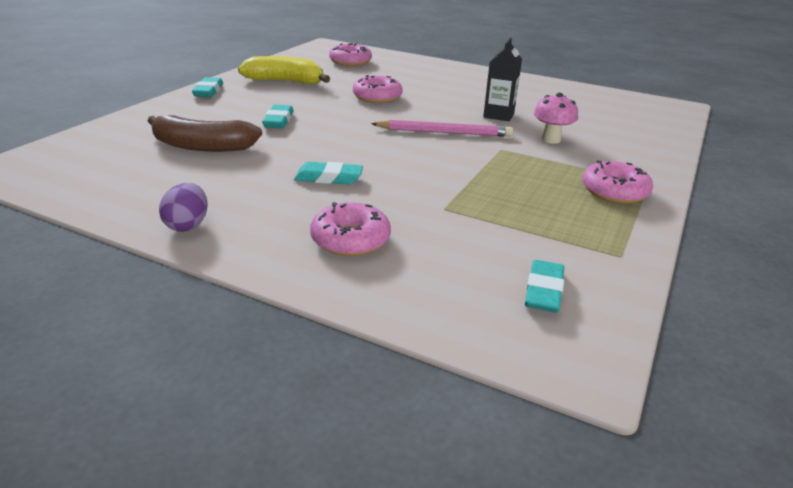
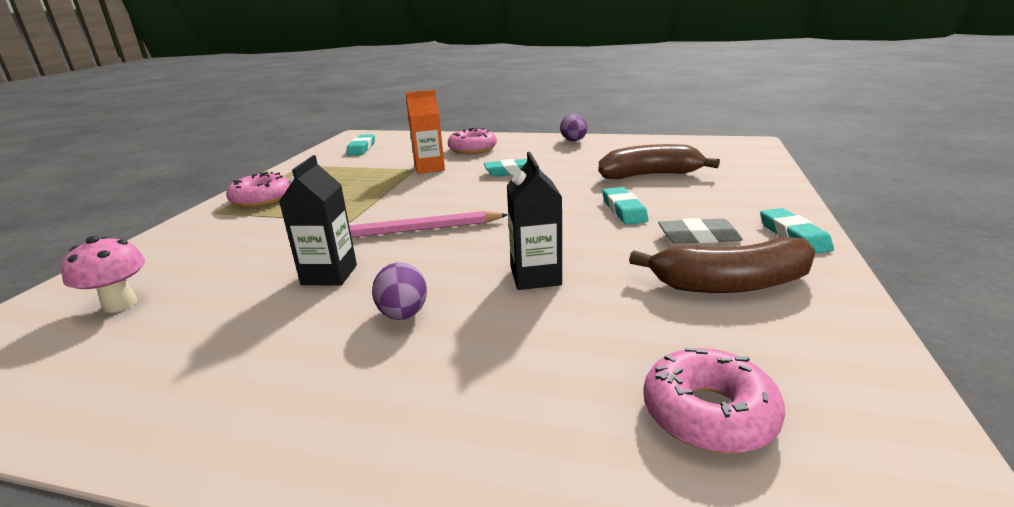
camera: 170 degrees right, 5 degrees down
yellow banana [238,56,330,84] -> brown banana [629,237,815,293]
pink donut [353,75,403,103] -> black carton [507,152,562,290]
pink mushroom [533,93,578,144] -> pink mushroom moved to [61,236,145,313]
none -> purple egg [372,263,427,320]
none -> orange carton [406,90,445,174]
none -> grey eraser [658,218,743,244]

